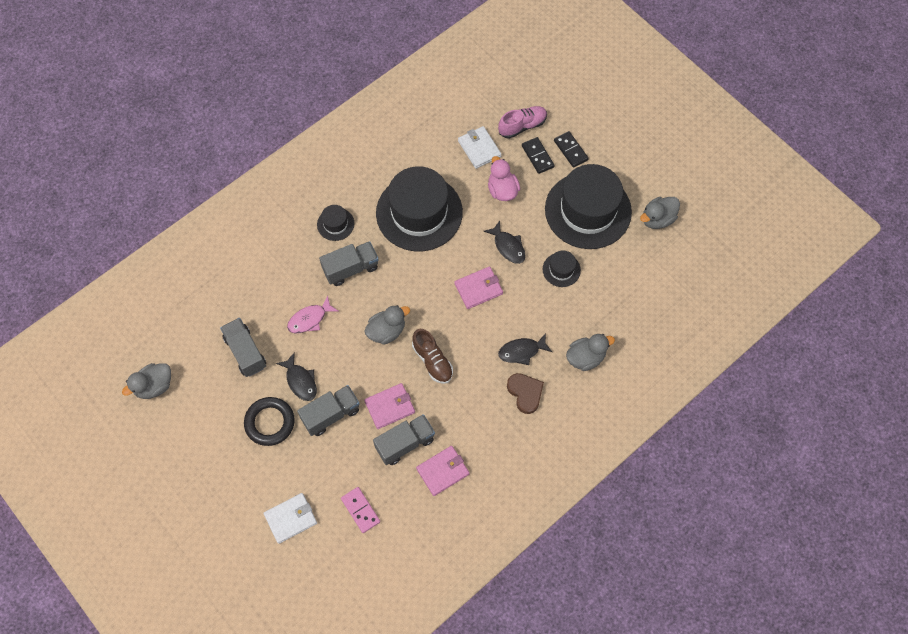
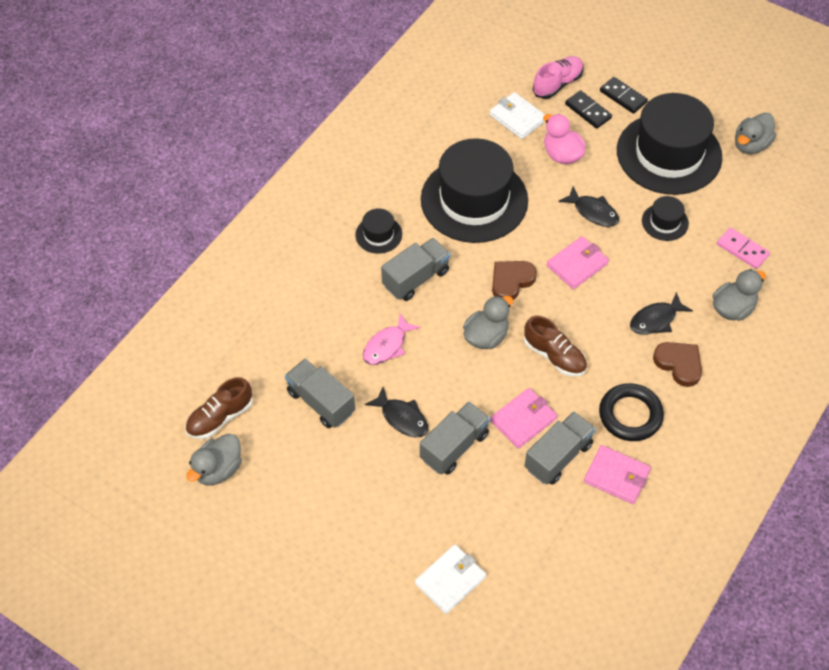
camera: 15 degrees left, 10 degrees down
black ring [244,397,295,446] -> black ring moved to [599,383,664,441]
pink domino [341,487,380,533] -> pink domino moved to [717,227,770,269]
pink wallet [416,446,469,496] -> pink wallet turned 75 degrees clockwise [584,445,651,504]
none -> brown shoe [185,377,253,439]
none -> brown heart [492,261,537,300]

